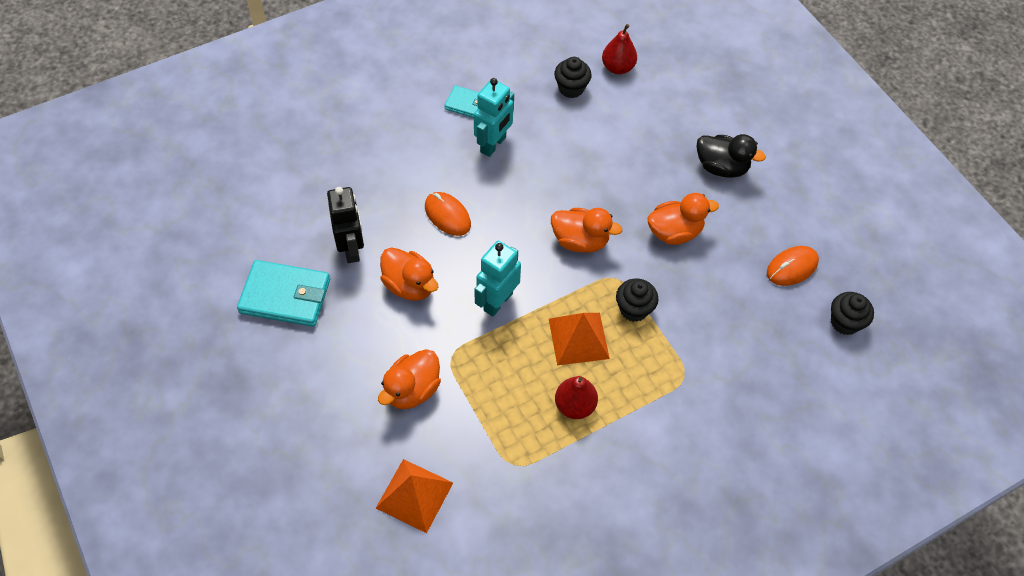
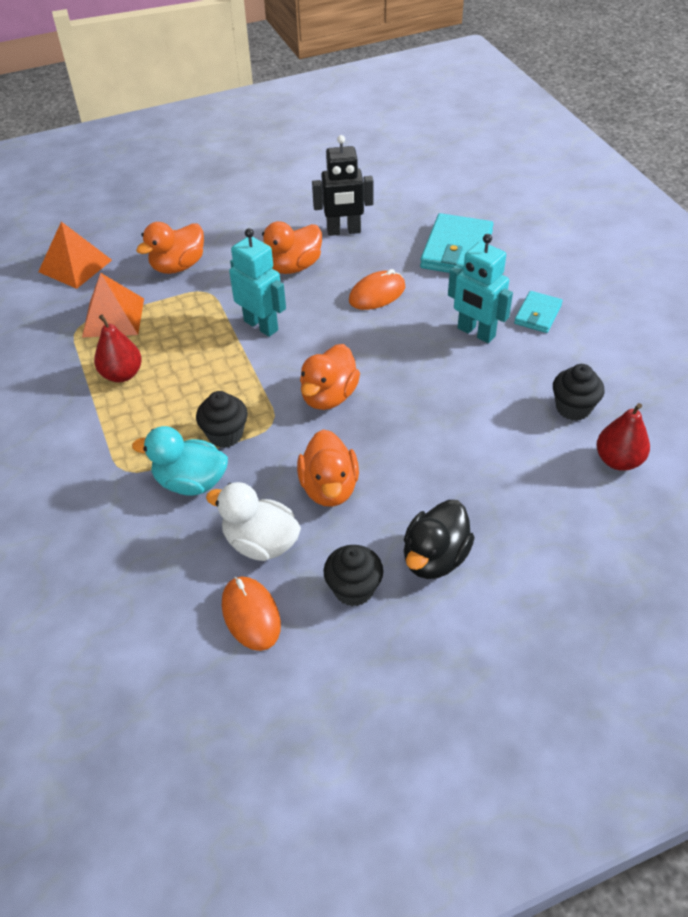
camera: 100 degrees right, 10 degrees down
turquoise wallet [237,260,330,327] -> turquoise wallet moved to [420,213,493,273]
orange duck [378,349,441,409] -> orange duck turned 90 degrees counterclockwise [136,222,204,274]
orange pyramid [549,313,610,365] -> orange pyramid moved to [82,273,144,338]
black cupcake [831,292,874,335] -> black cupcake moved to [324,545,383,606]
none -> turquoise duck [132,426,228,496]
none -> white duck [206,482,301,561]

